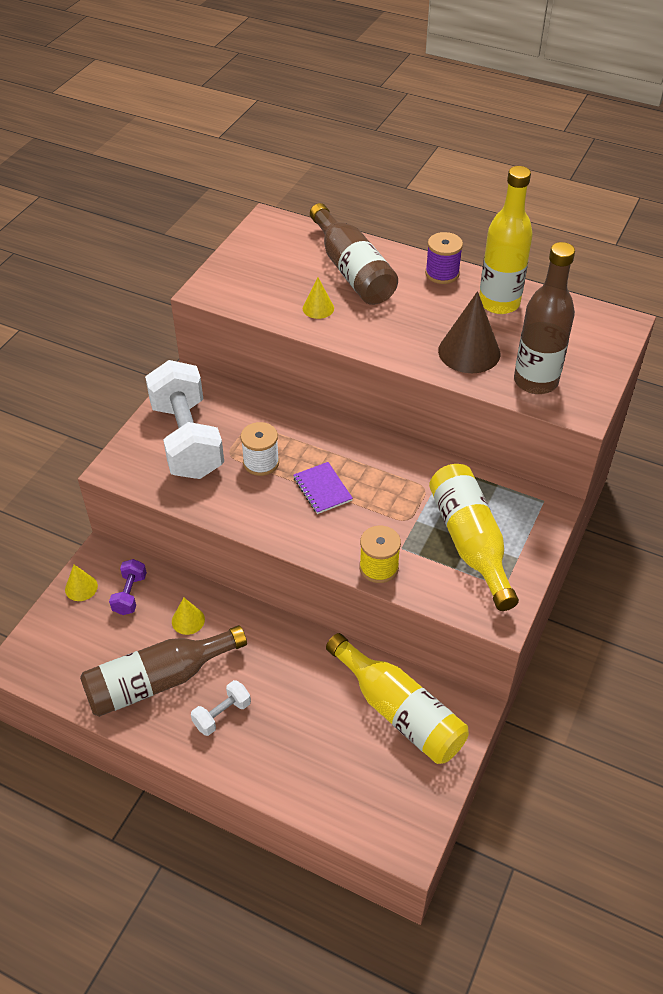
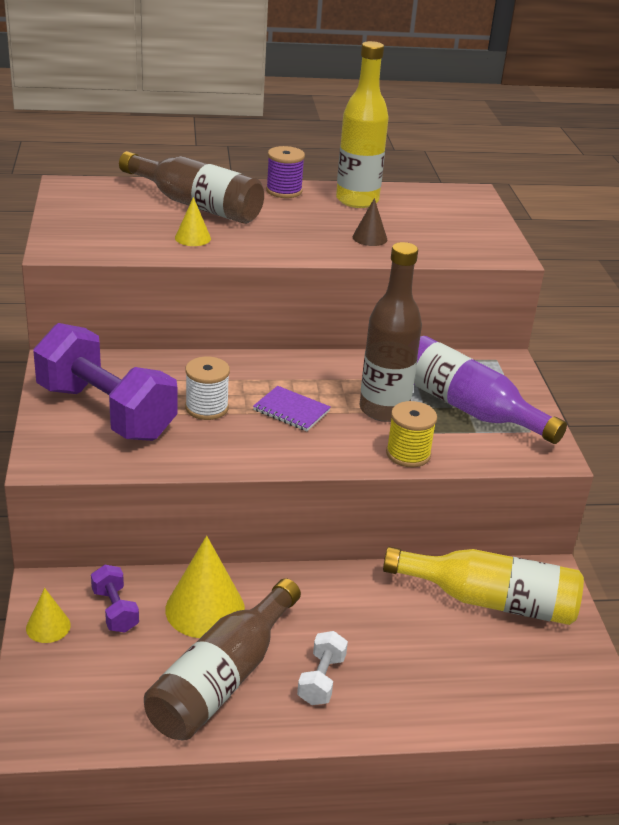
camera: 35 degrees left, 15 degrees down
white dumbbell [145,360,224,479] -> purple dumbbell [33,323,177,441]
yellow cone [172,598,205,635] -> yellow cone [165,536,245,638], size x1.88
yellow bottle [429,464,519,611] -> purple bottle [414,336,567,444]
brown cone [438,291,500,373] -> brown cone [352,198,387,246], size x0.53
brown bottle [514,242,575,394] -> brown bottle moved to [359,242,422,422]

